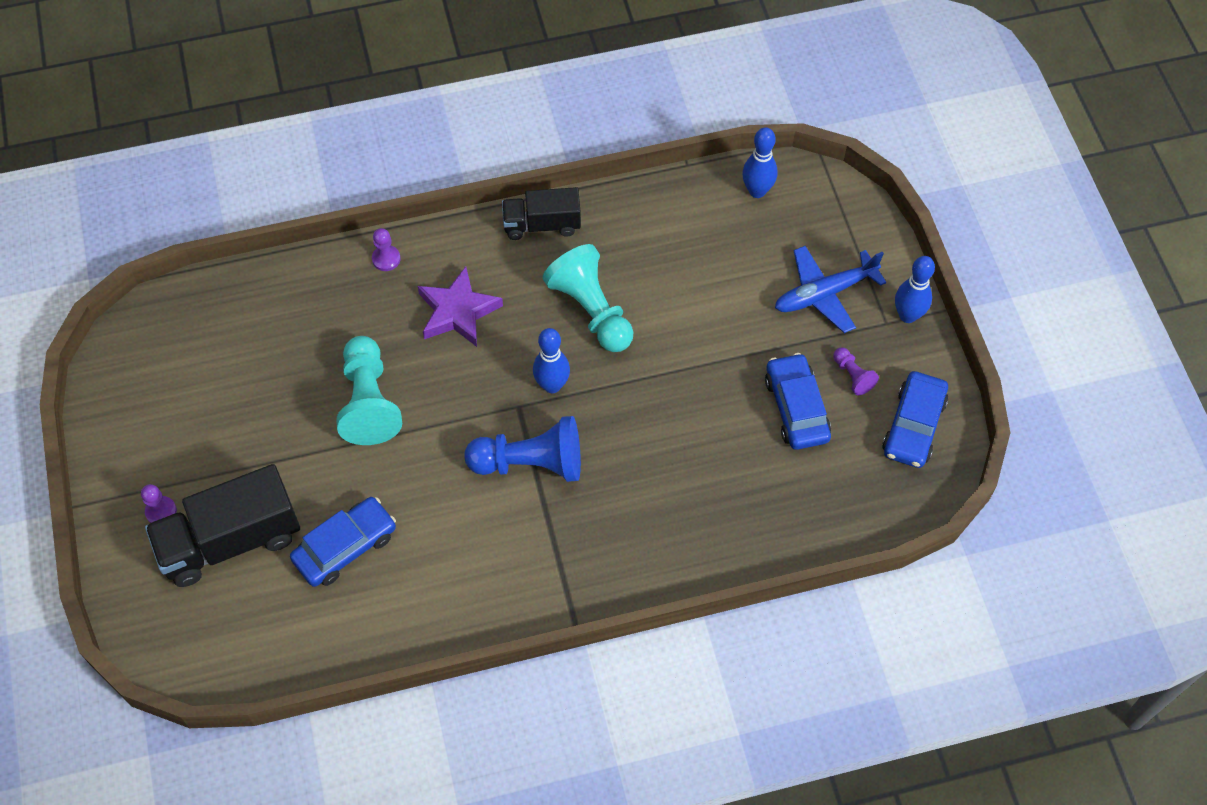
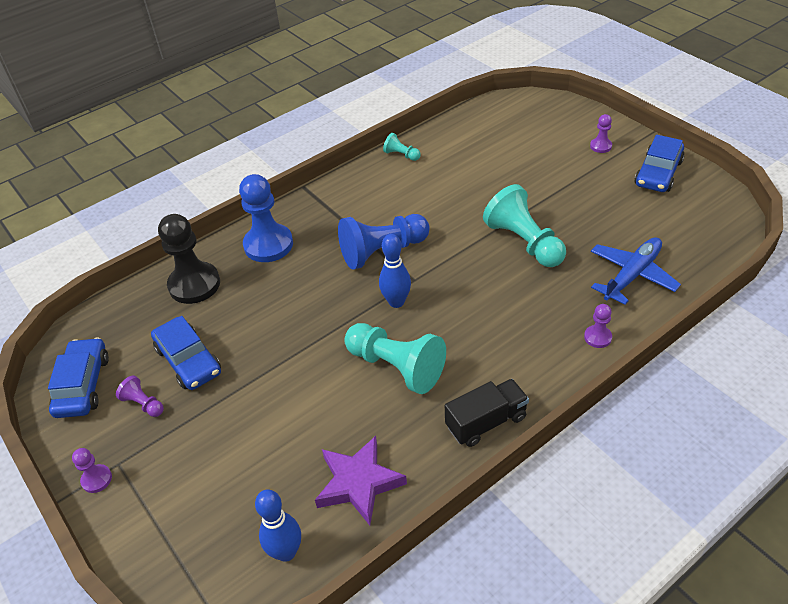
camera: 160 degrees right, 15 degrees down
black truck [145,464,300,587] -> none
blue car [290,497,396,587] -> blue car moved to [634,135,685,192]
purple star [418,267,503,347] -> purple star moved to [315,436,407,525]
blue plane [775,246,886,333] -> blue plane moved to [591,237,681,305]
blue bowling pin [895,256,935,323] -> purple pawn [72,448,112,493]
none -> black pawn [158,214,220,304]
none -> blue pawn [239,174,293,262]
none -> turquoise pawn [383,133,421,161]

